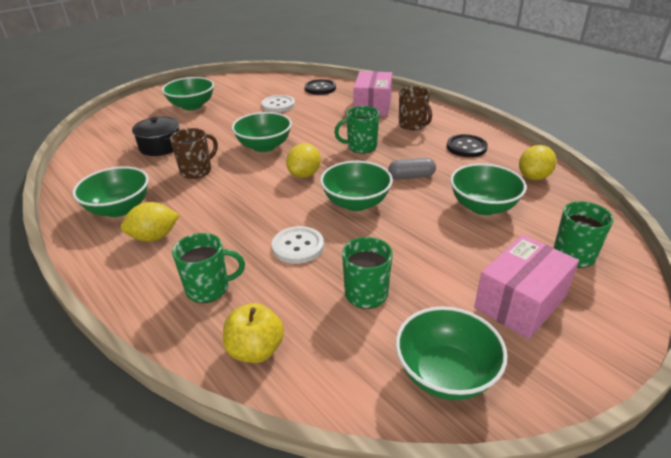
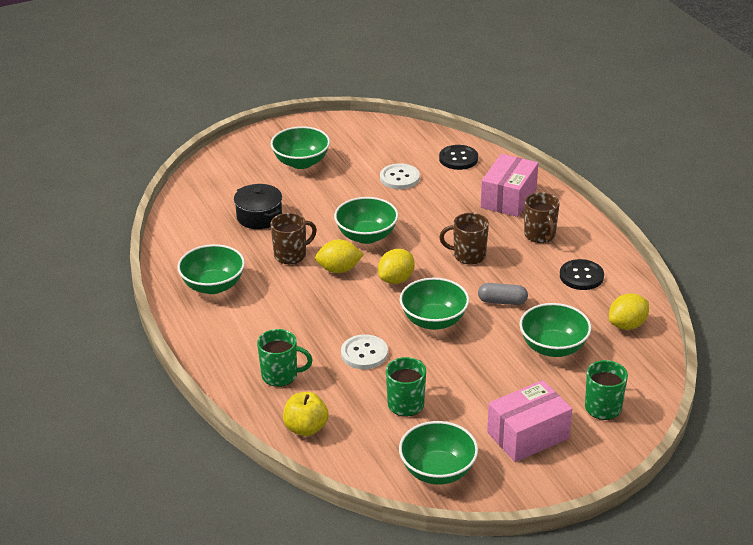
camera: 15 degrees right, 0 degrees up
yellow lemon [121,202,179,242] -> yellow lemon moved to [315,239,364,273]
green mug [334,106,379,154] -> brown mug [439,213,489,264]

